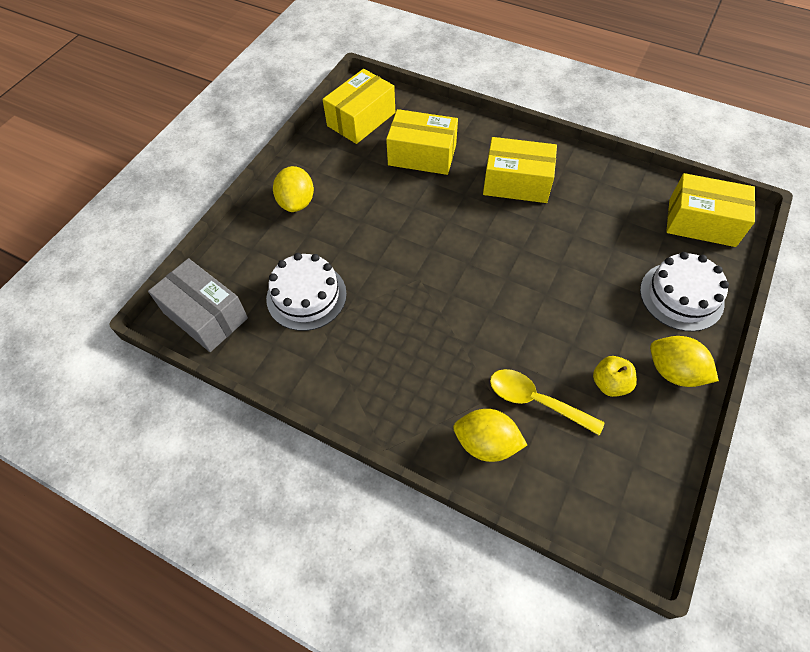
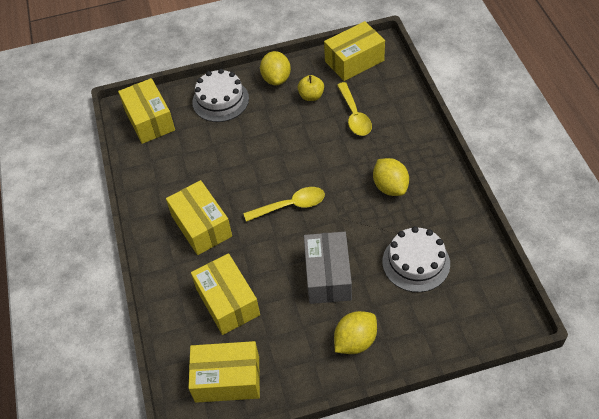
camera: 130 degrees left, 5 degrees down
grey box [148,258,248,352] -> grey box moved to [304,232,352,304]
yellow lemon [453,409,527,462] -> yellow lemon moved to [373,158,409,196]
none -> yellow spoon [243,187,325,222]
none -> yellow box [324,21,385,81]

